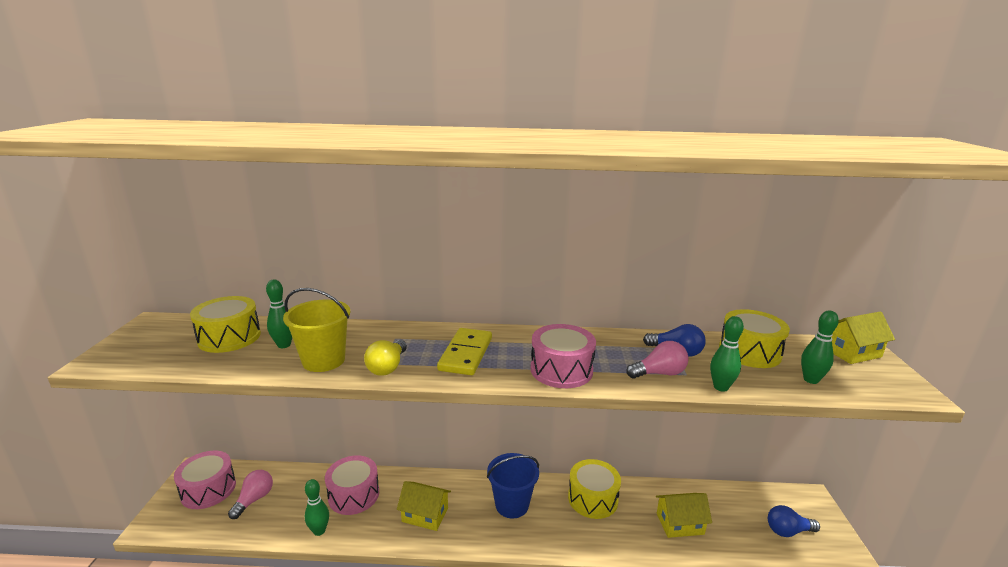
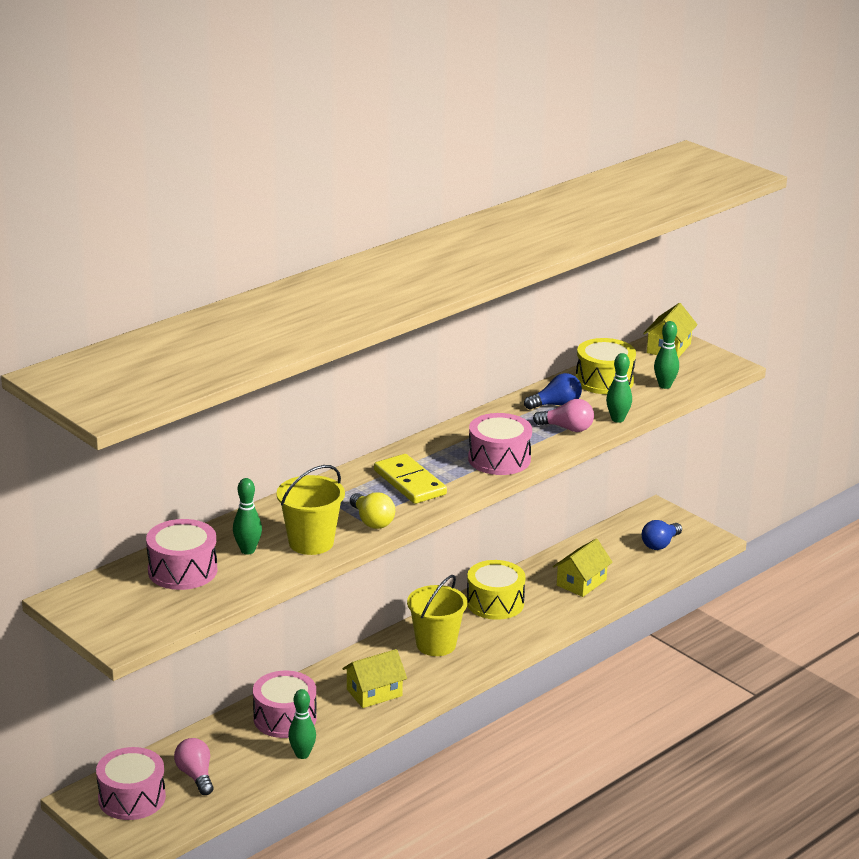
camera: 45 degrees left, 5 degrees up
yellow drum [190,296,261,353] -> pink drum [146,519,217,590]
blue bucket [487,453,539,519] -> yellow bucket [407,575,467,656]
pink light bulb [626,341,689,379] -> pink light bulb turned 75 degrees clockwise [533,399,594,432]

